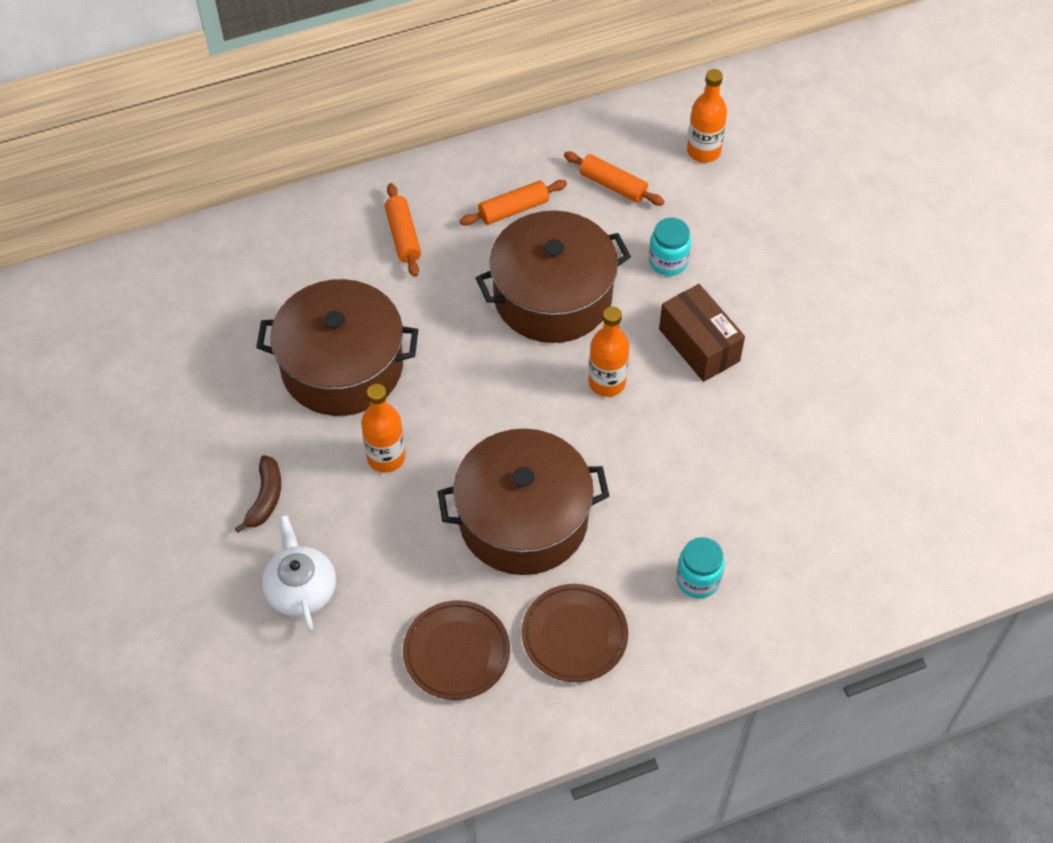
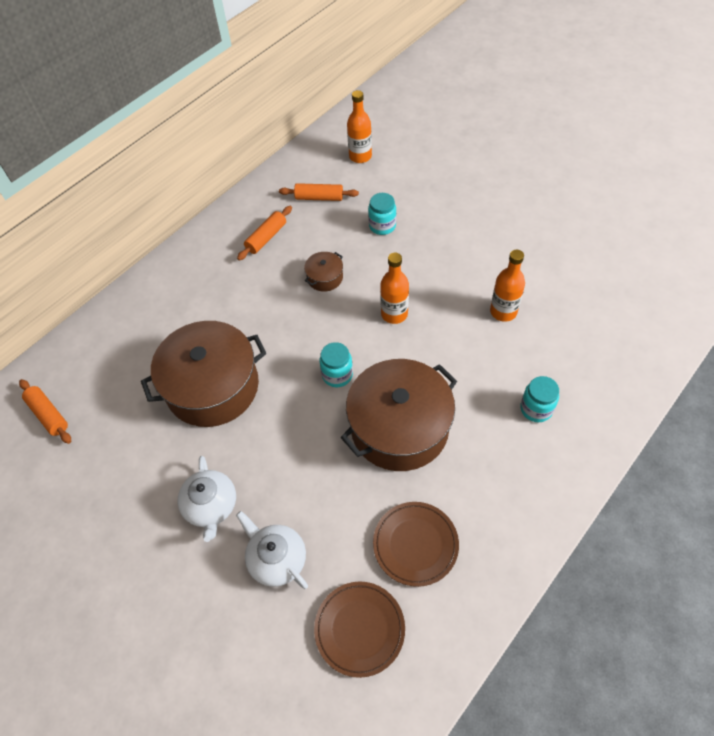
camera: 25 degrees left, 0 degrees up
brown banana [235,455,281,533] -> white teapot [177,456,236,542]
orange bottle [361,384,405,473] -> orange bottle moved to [490,250,525,322]
orange rolling pin [385,183,421,277] -> orange rolling pin moved to [19,379,71,444]
brown pot [476,210,631,343] -> brown pot [304,252,343,292], size x0.43
brown plate [522,584,628,682] -> brown plate moved to [314,582,405,678]
brown box [659,284,745,382] -> none
none -> turquoise jar [319,342,353,387]

